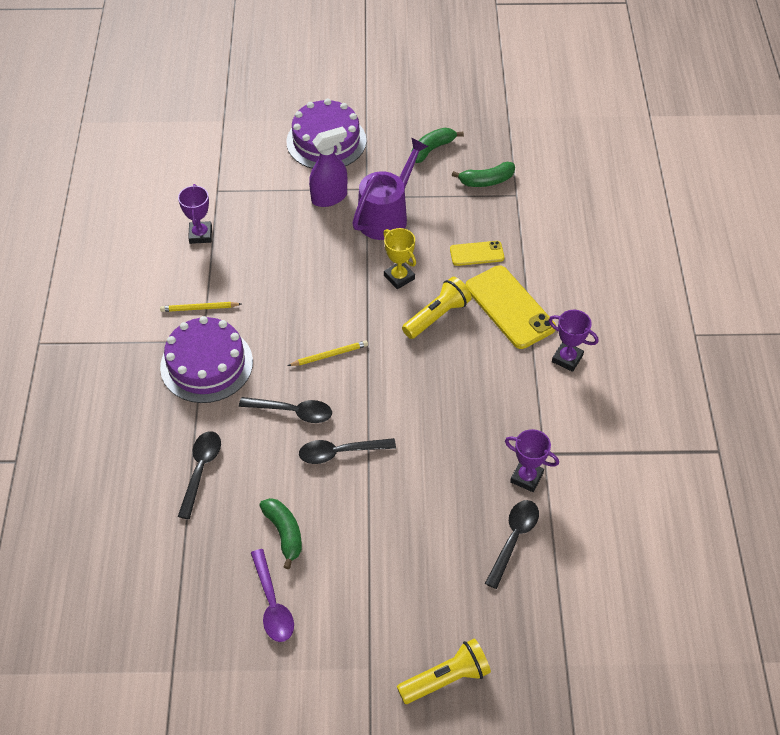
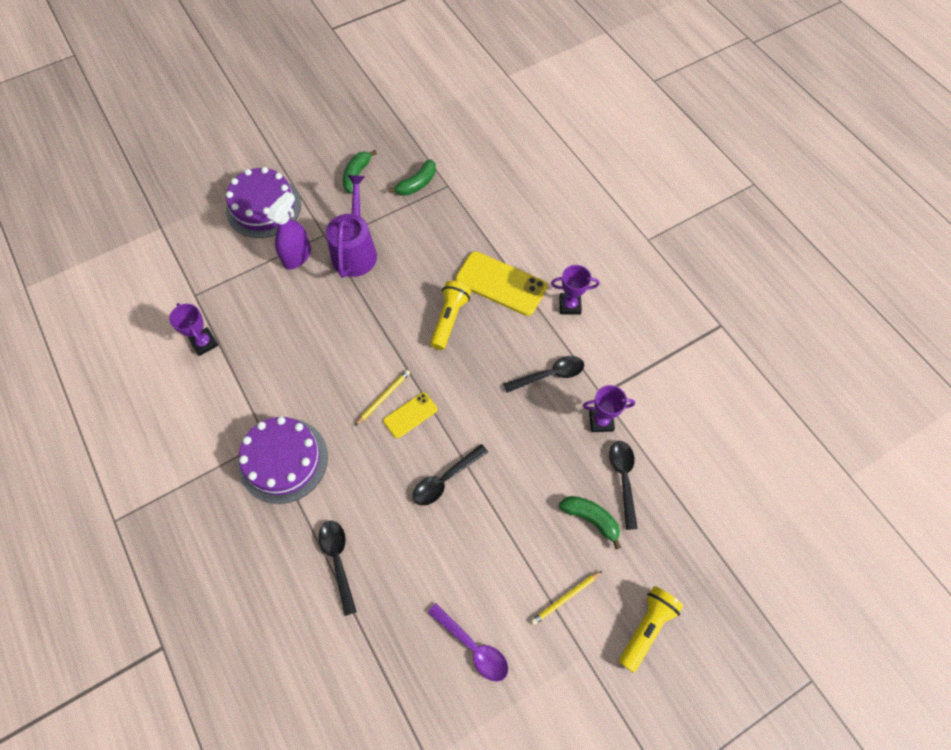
camera: 30 degrees left, 10 degrees up
yellow pencil [160,302,241,312] -> yellow pencil moved to [531,571,602,625]
black spoon [239,397,332,423] -> black spoon moved to [503,356,584,393]
green banana [259,498,302,569] -> green banana moved to [559,496,621,550]
yellow trophy [383,228,416,289] -> none
yellow phone [450,241,504,266] -> yellow phone moved to [383,392,438,438]

